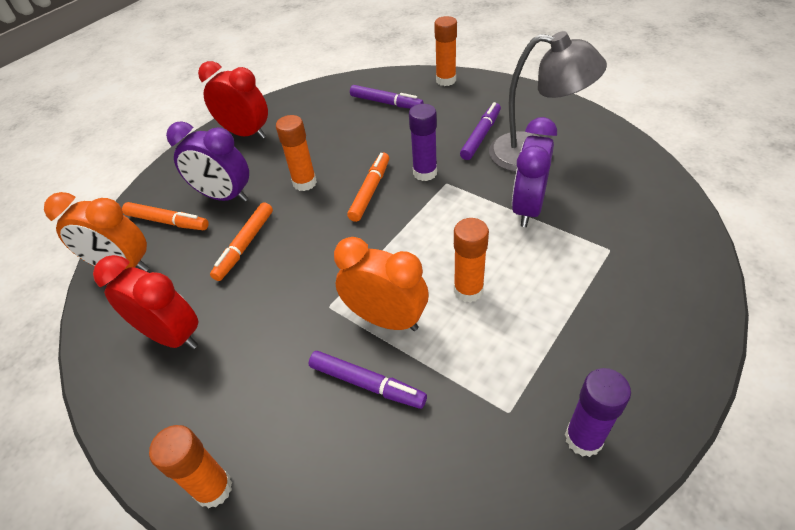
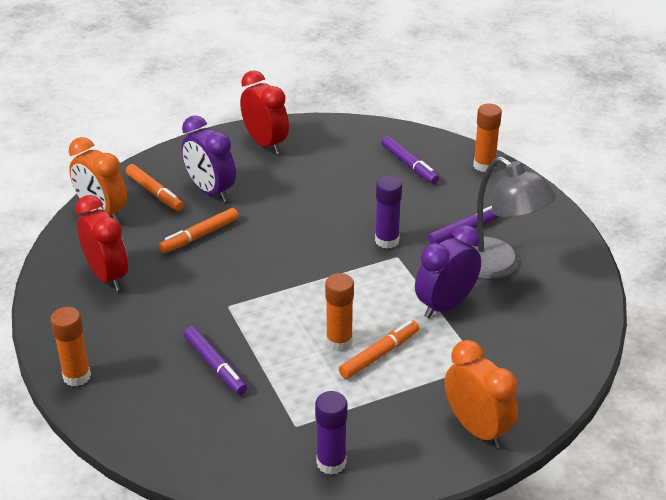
camera: 25 degrees right, 10 degrees down
orange glue stick [276,115,317,191] -> none
orange clock [334,237,429,331] -> orange clock moved to [445,340,518,448]
orange marker [347,153,389,222] -> orange marker moved to [339,320,419,379]

